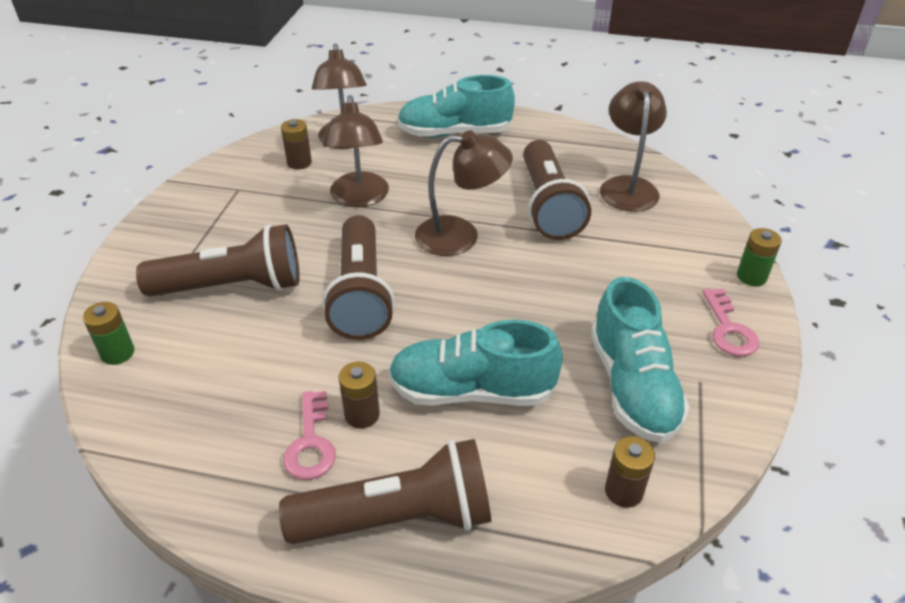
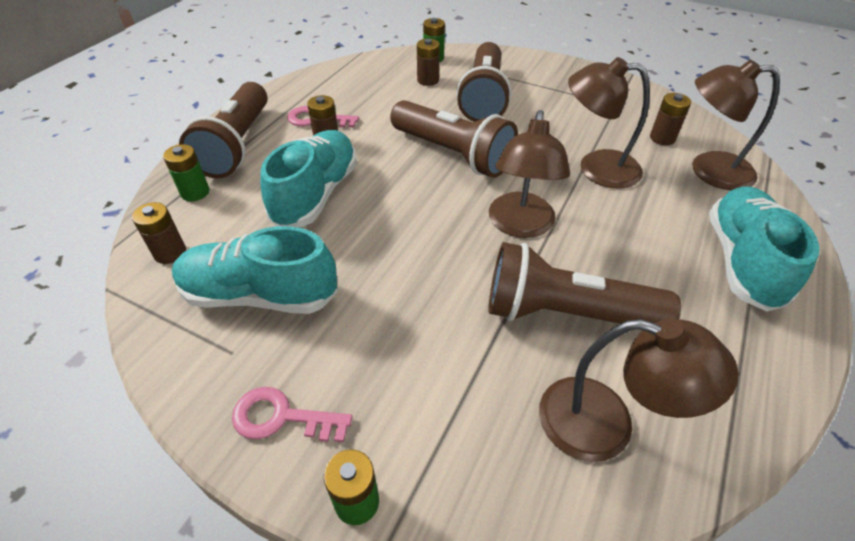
camera: 105 degrees right, 5 degrees up
brown flashlight [322,215,395,340] -> brown flashlight turned 150 degrees counterclockwise [390,100,518,178]
none -> green battery [163,144,209,201]
none -> brown battery [417,39,440,86]

